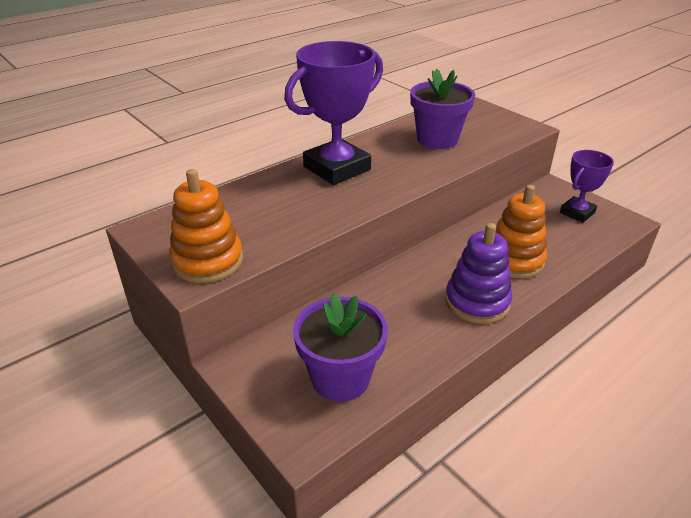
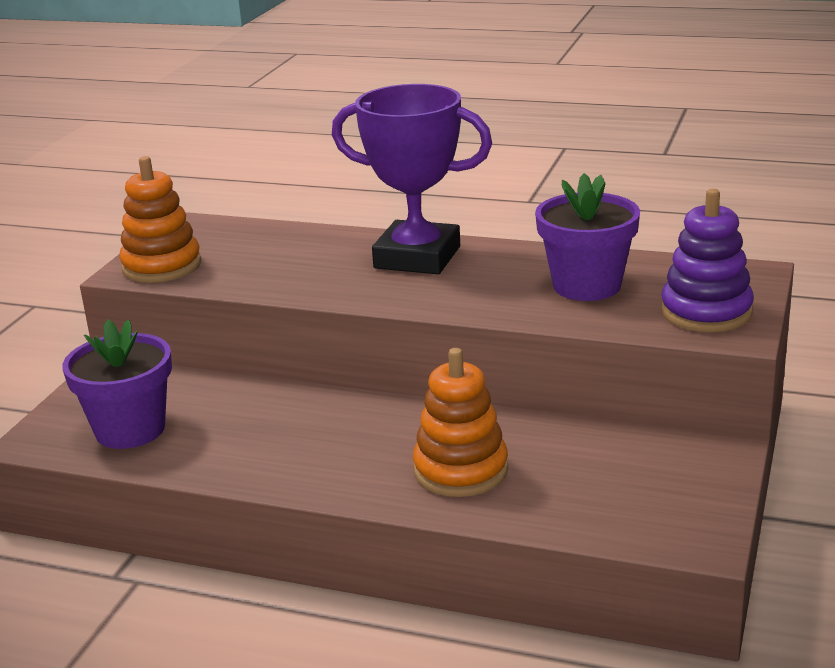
camera: 60 degrees right, 10 degrees down
purple stacking toy [445,223,512,324] -> purple stacking toy moved to [661,189,754,332]
purple trophy [560,150,614,223] -> none

